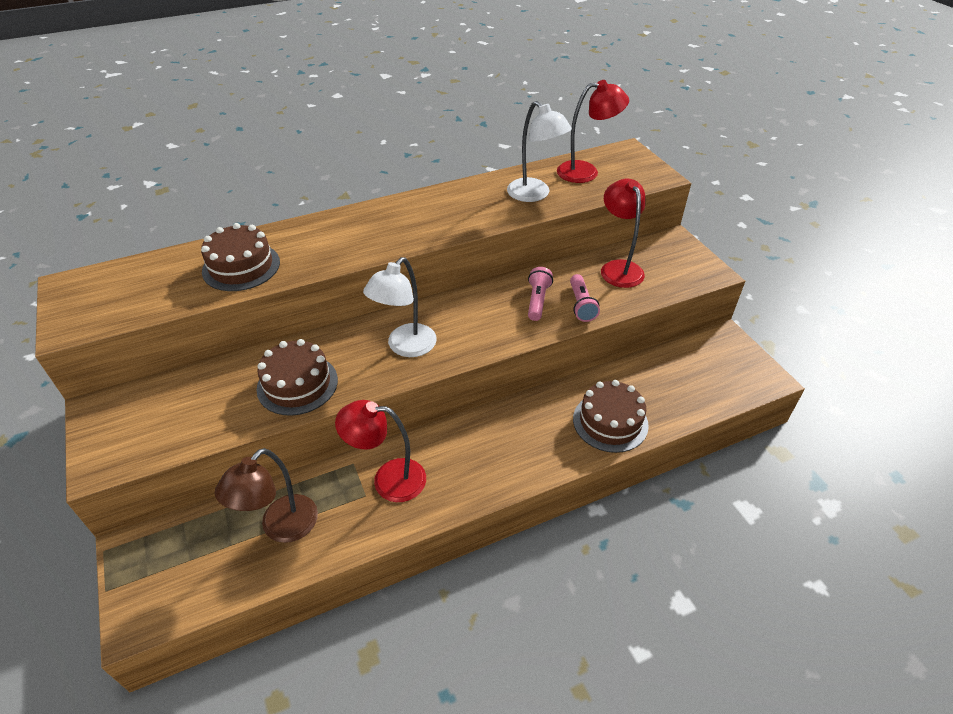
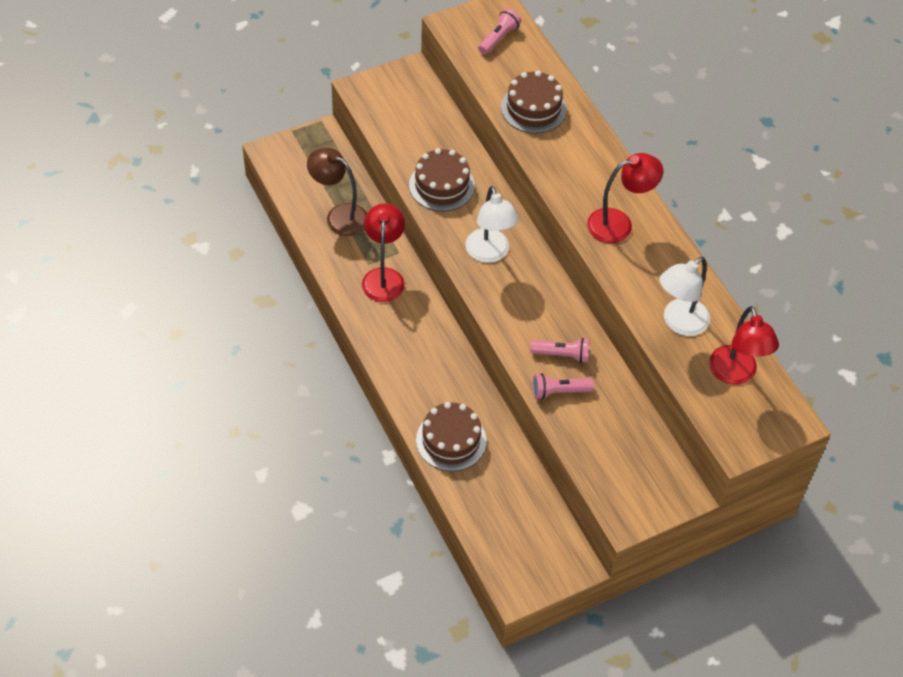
camera: 85 degrees right, 10 degrees up
white lamp [363,257,437,357] -> white lamp turned 135 degrees counterclockwise [465,186,519,263]
red lamp [601,179,646,288] -> red lamp moved to [587,153,663,243]
none -> pink flashlight [478,8,521,55]

